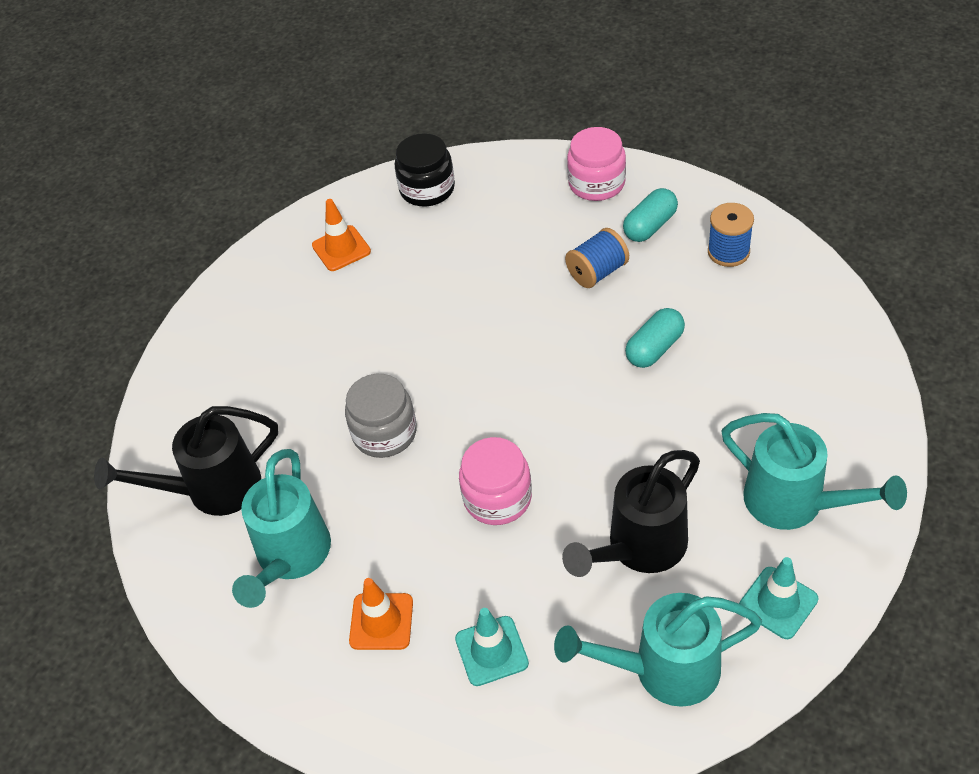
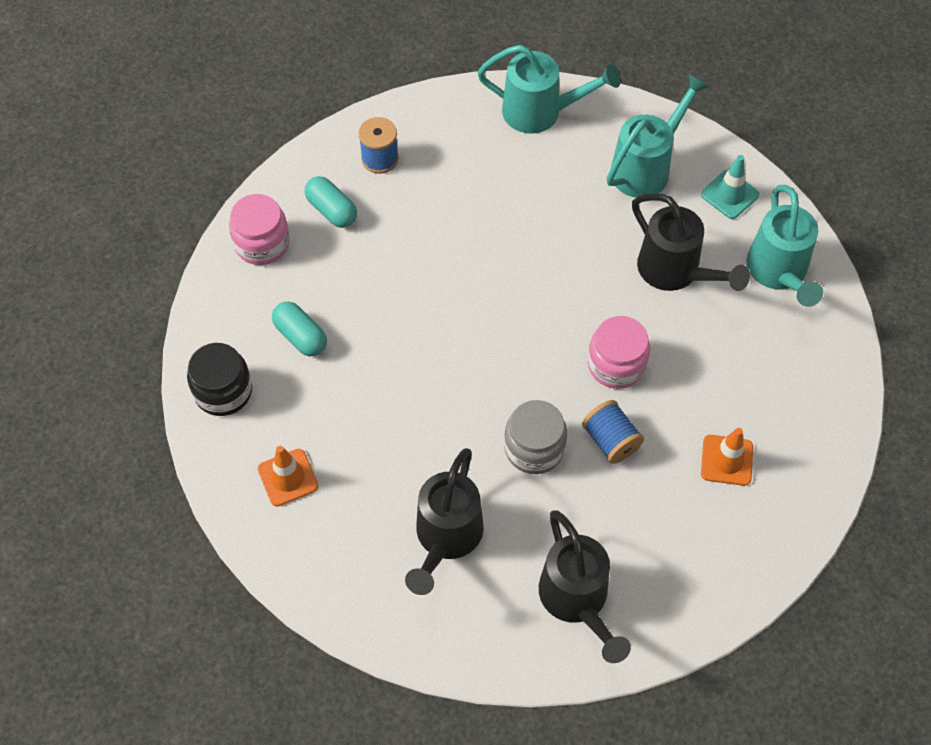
camera: 90 degrees left, 10 degrees up
turquoise watering can [232,449,331,608] -> turquoise watering can moved to [477,45,621,134]
turquoise traffic cone [455,608,529,686] -> none
blue spool [565,228,629,288] -> blue spool moved to [582,400,644,464]
turquoise capsule [625,308,685,368] -> turquoise capsule moved to [272,301,327,356]
none -> black watering can [405,448,484,595]

